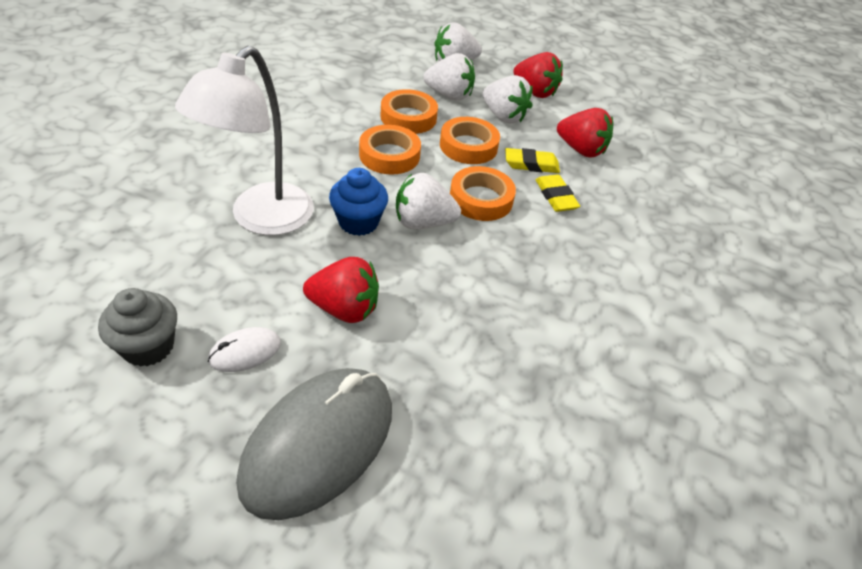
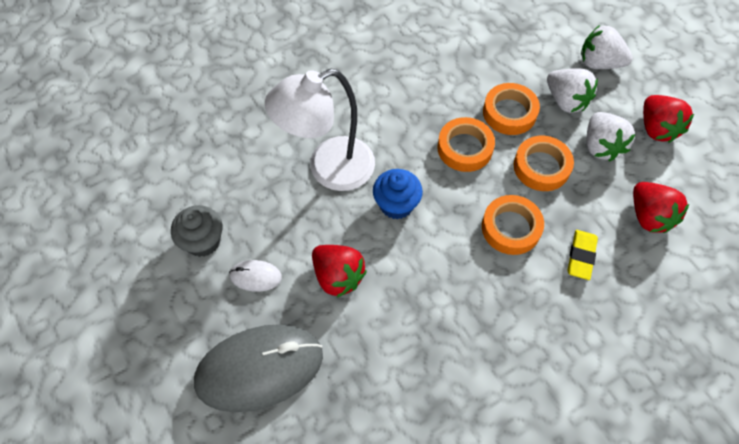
camera: 40 degrees right, 15 degrees up
white strawberry [396,173,461,229] -> none
yellow eraser [505,148,560,173] -> none

